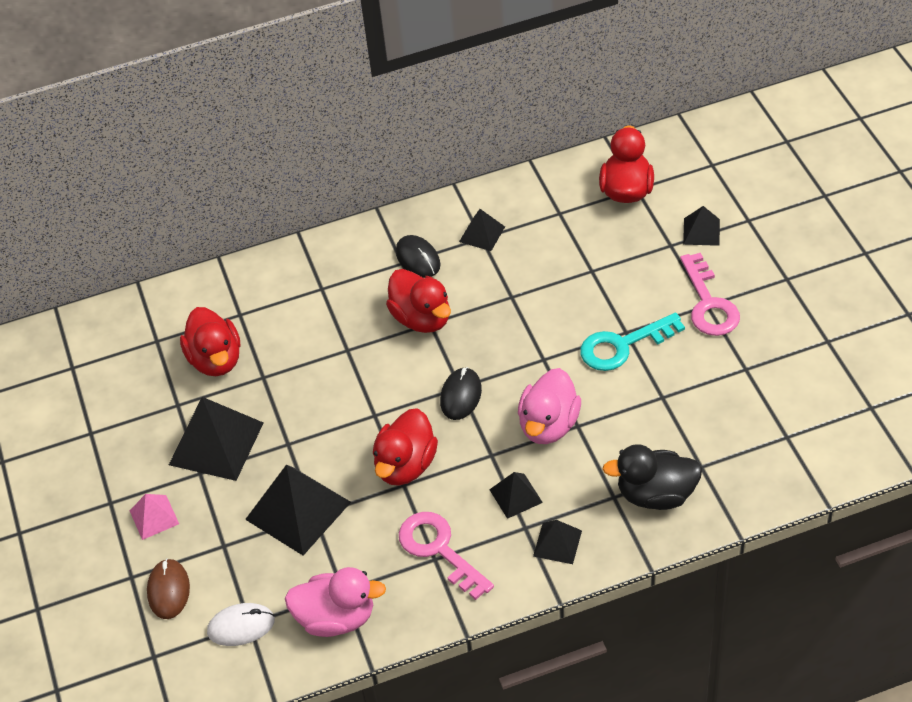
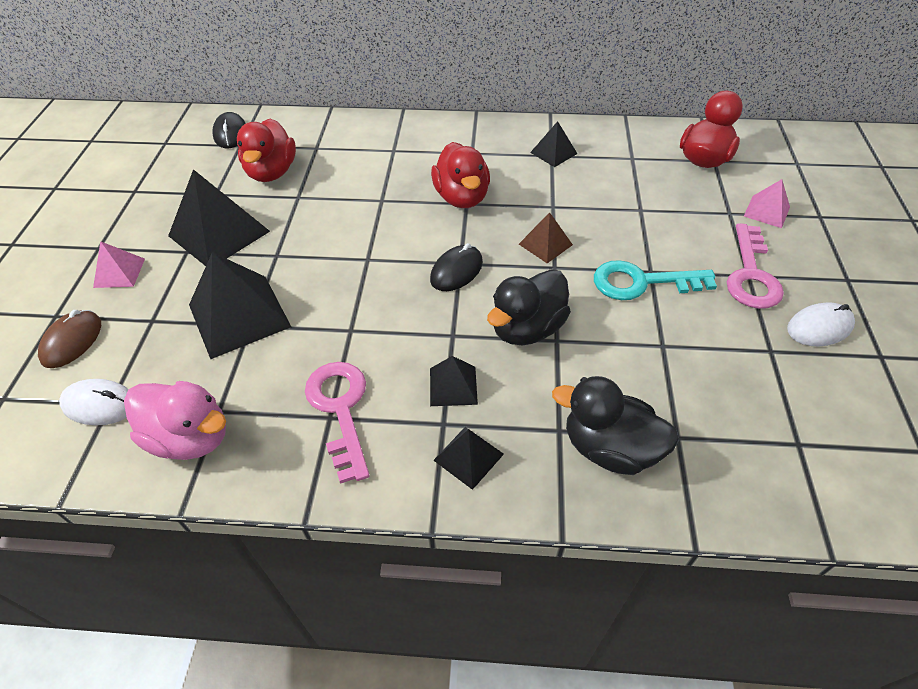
camera: 20 degrees right, 0 degrees up
red duck [373,408,438,486] -> none
black mouse [396,235,441,278] -> black mouse moved to [212,112,246,148]
pink duck [518,368,581,444] -> black duck [487,269,571,345]
black pyramid [683,206,720,246] -> pink pyramid [744,179,790,228]
none -> brown pyramid [519,212,573,263]
none -> white mouse [787,302,855,346]

